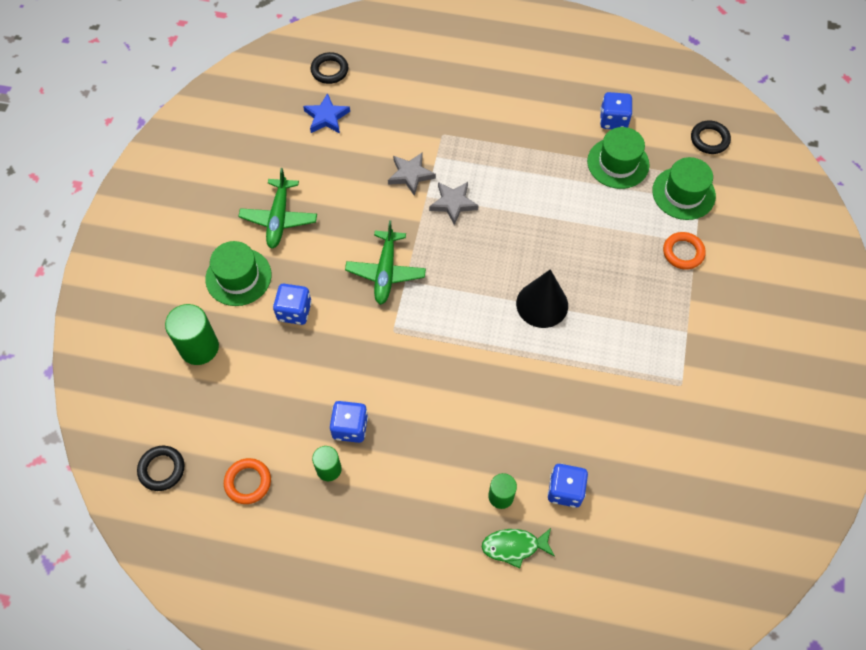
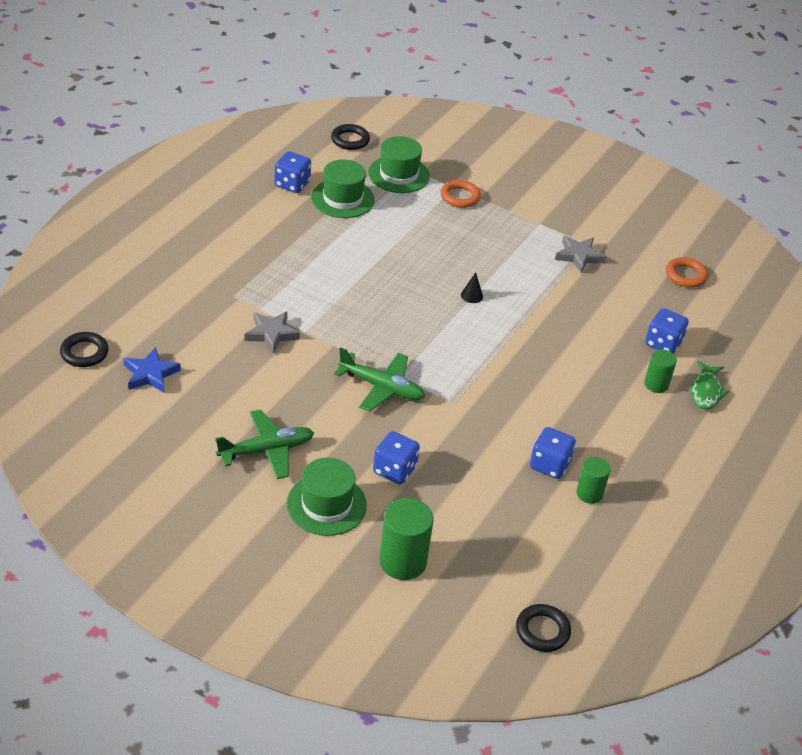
camera: 75 degrees left, 20 degrees down
orange ring [224,458,271,504] -> orange ring moved to [666,257,708,288]
green plane [238,168,317,249] -> green plane turned 45 degrees counterclockwise [215,409,314,479]
grey star [429,182,479,225] -> grey star moved to [555,235,606,273]
black cone [516,269,568,328] -> black cone [461,272,483,303], size x0.42

